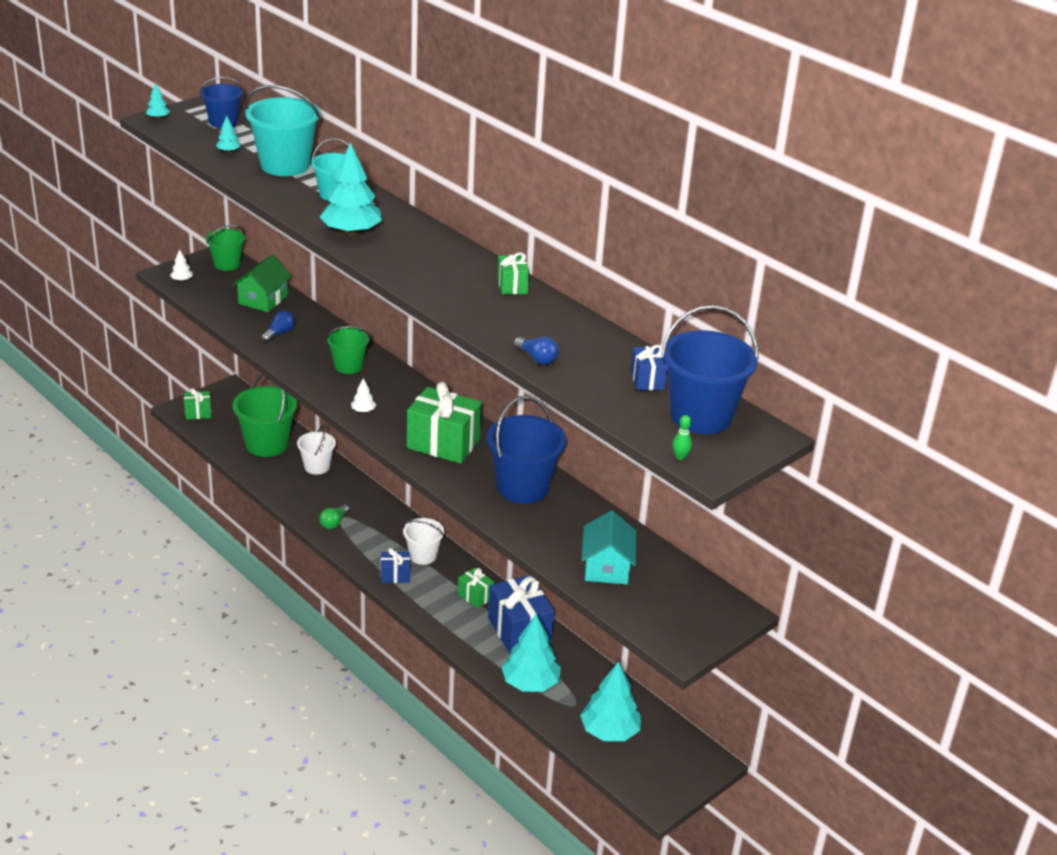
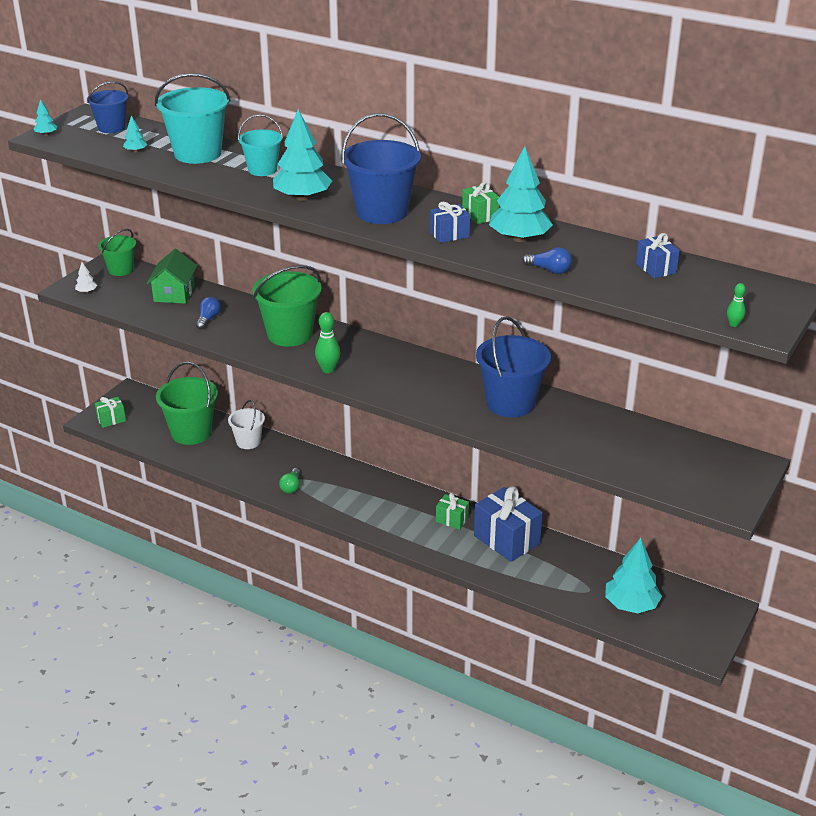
camera: 15 degrees left, 0 degrees up
green bucket [326,326,370,374] -> green bucket [252,265,322,346], size x1.68
white tree [351,378,376,413] -> green bowling pin [315,312,340,373]
blue gift [381,548,410,583] -> blue gift moved to [430,202,470,243]
white bucket [403,518,444,565] -> none
green gift [407,382,482,464] -> none
turquoise tree [502,614,561,692] -> turquoise tree moved to [489,146,553,242]
turquoise house [582,510,636,585] -> none
blue bucket [661,305,759,434] -> blue bucket moved to [342,113,421,224]

